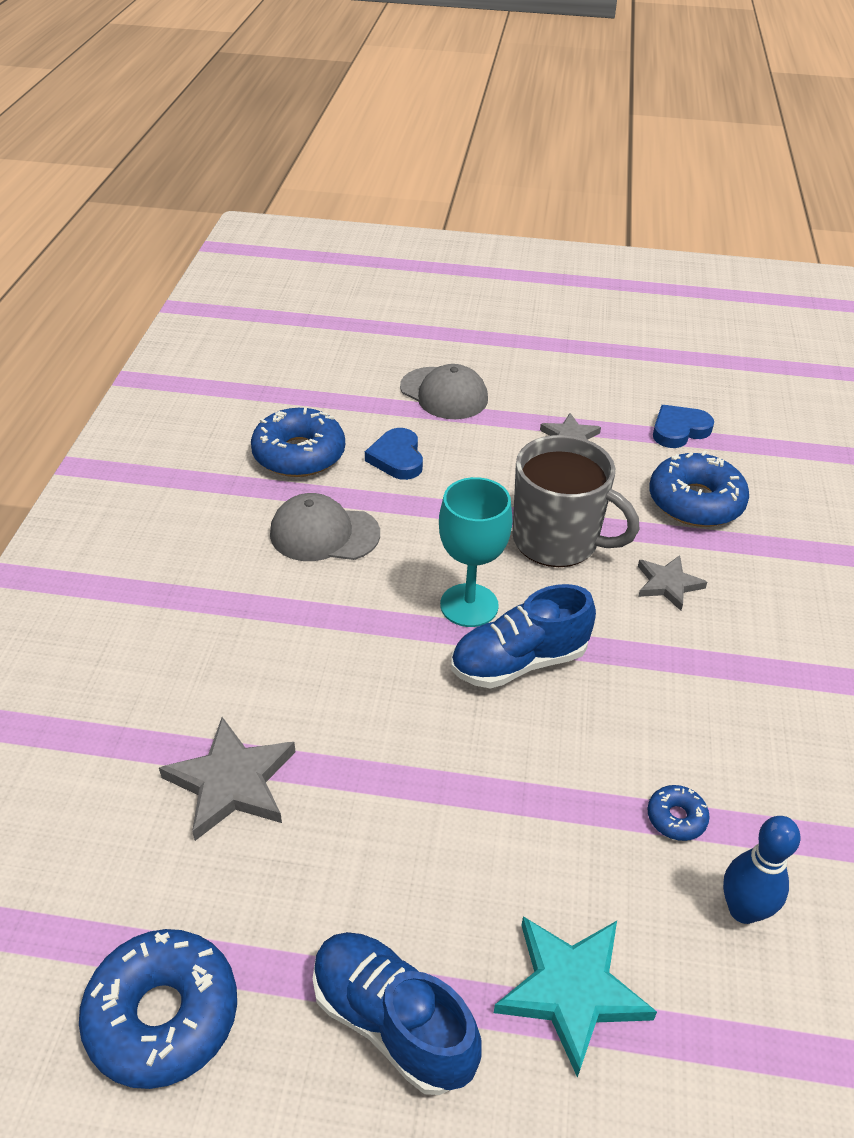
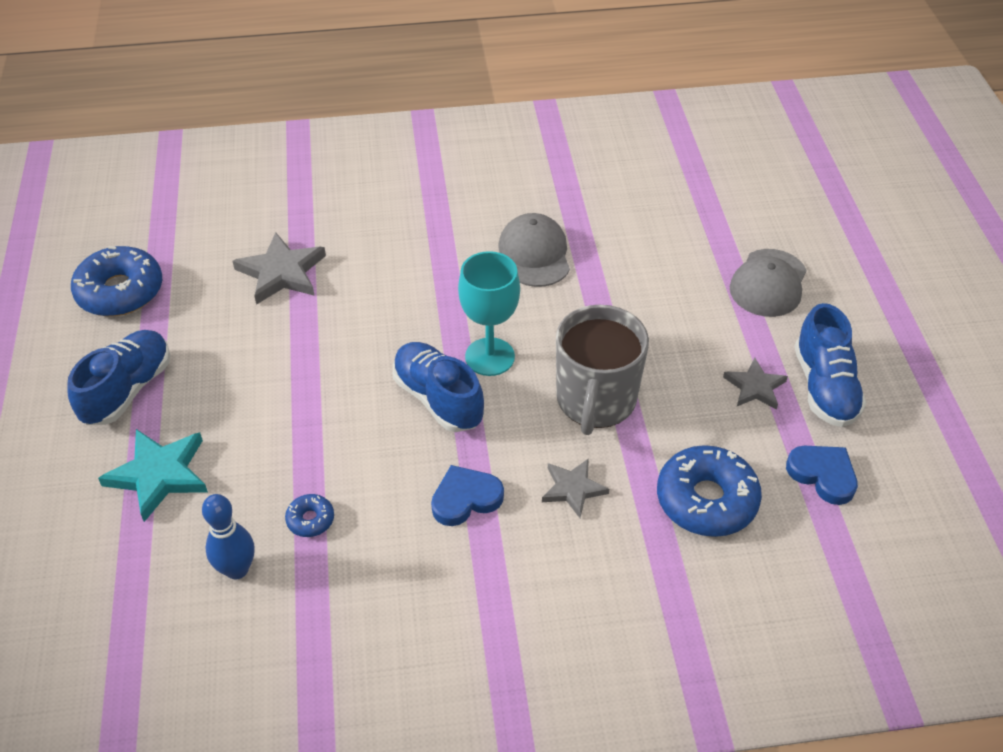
camera: 75 degrees right, 5 degrees up
blue donut [251,408,345,477] -> none
blue heart [365,428,423,480] -> blue heart moved to [431,465,504,526]
none -> blue shoe [794,303,866,427]

